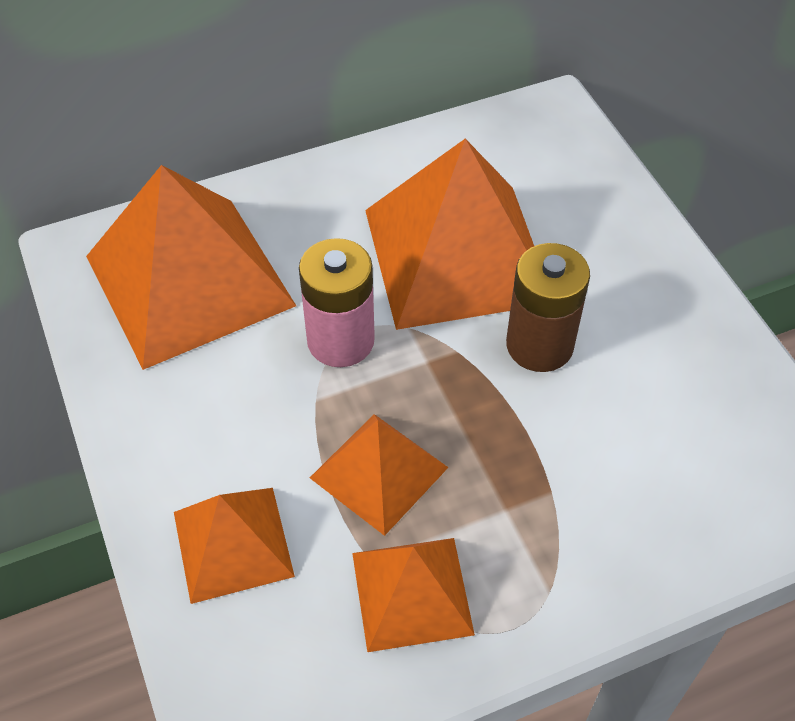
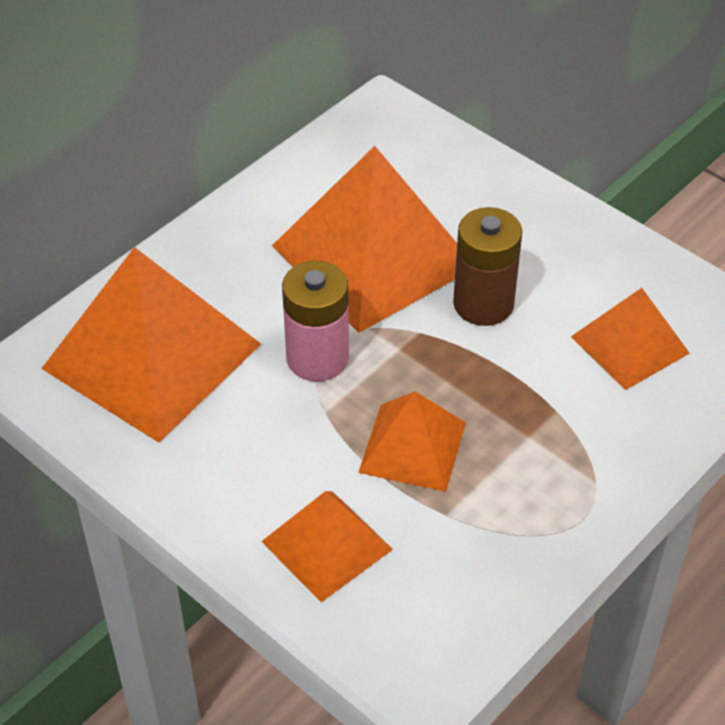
camera: 25 degrees left, 5 degrees down
orange pyramid [352,538,475,652] -> orange pyramid moved to [571,288,690,390]

